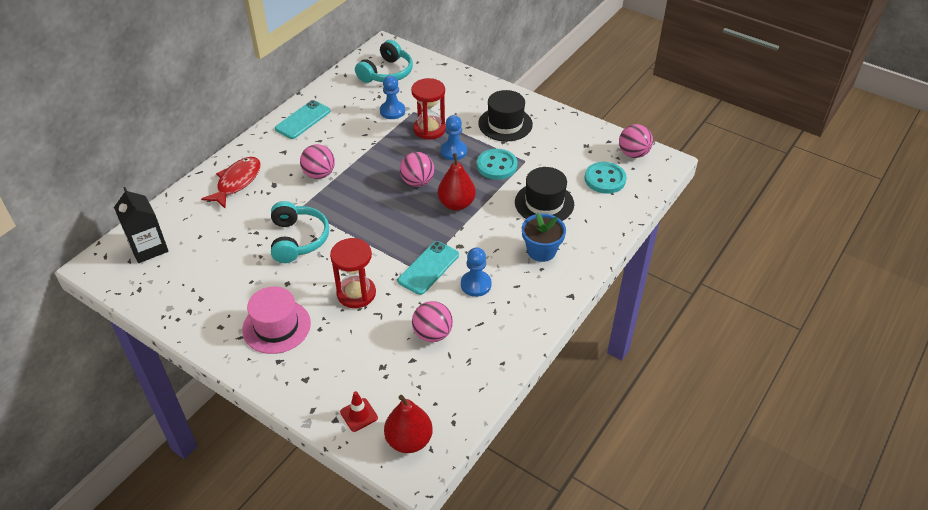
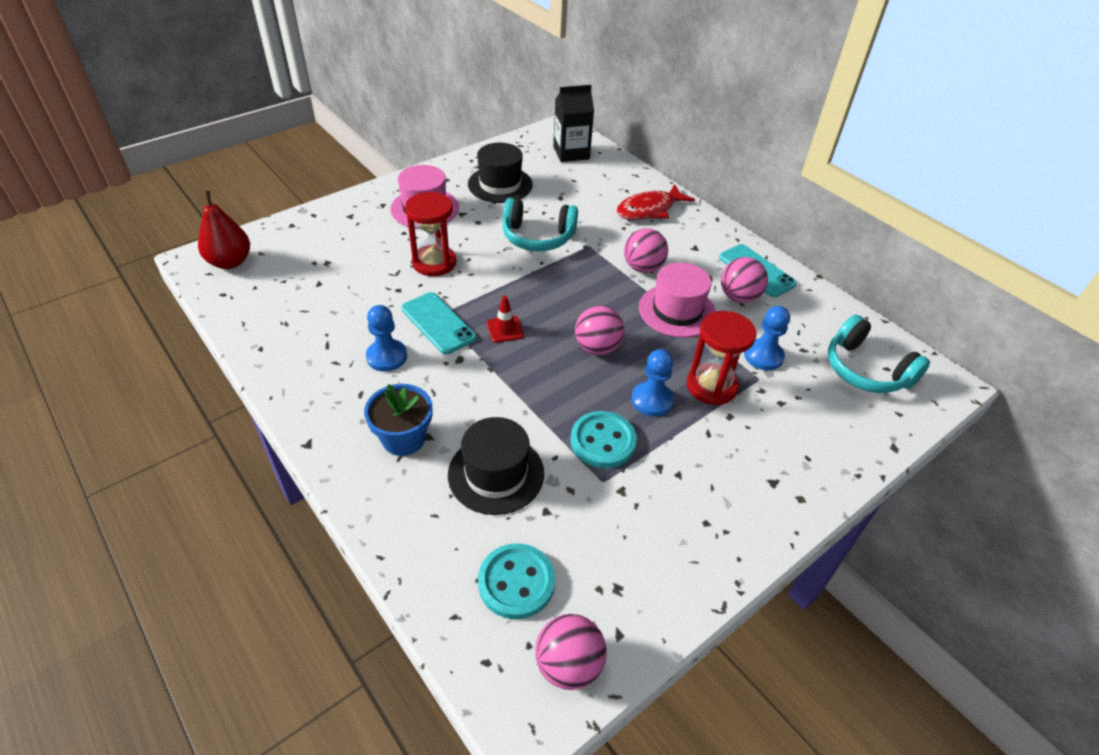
camera: 105 degrees right, 0 degrees up
red fish [201,157,261,209] -> red fish turned 105 degrees clockwise [616,184,695,220]
red traffic cone [340,391,378,432] -> red traffic cone moved to [487,296,524,343]
pink ball [412,301,453,342] -> pink ball moved to [721,257,768,303]
red pear [438,153,476,211] -> none
black hat [478,90,533,141] -> black hat moved to [468,143,533,203]
none -> pink hat [639,262,716,337]

